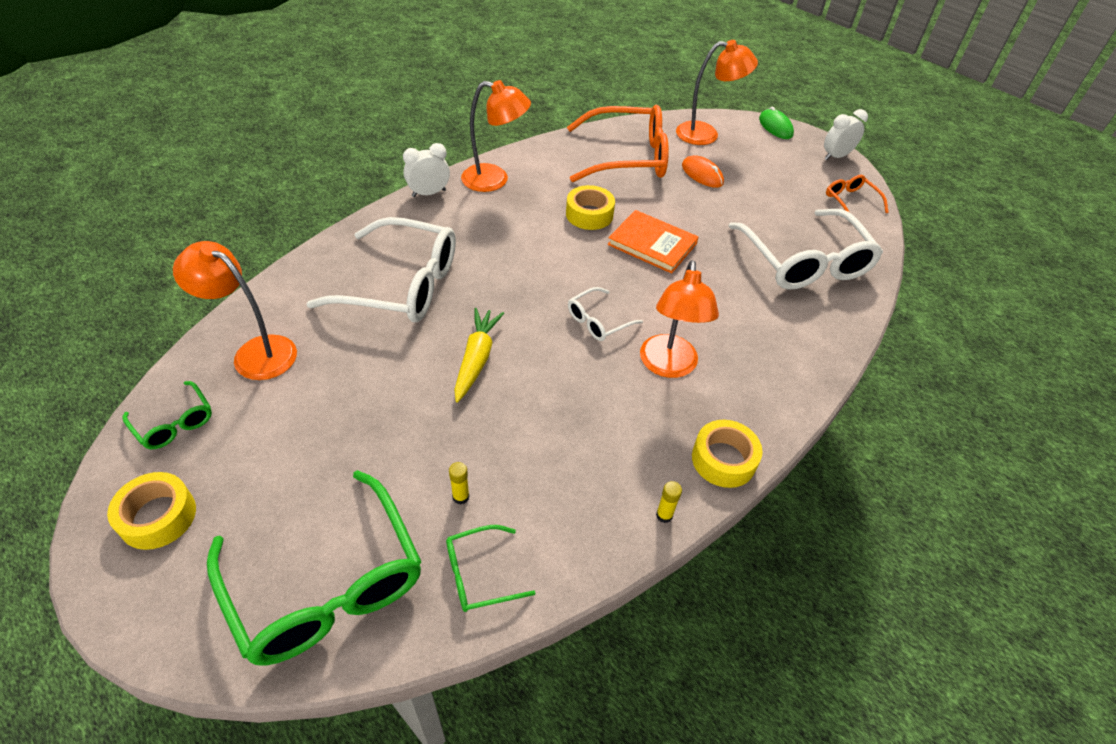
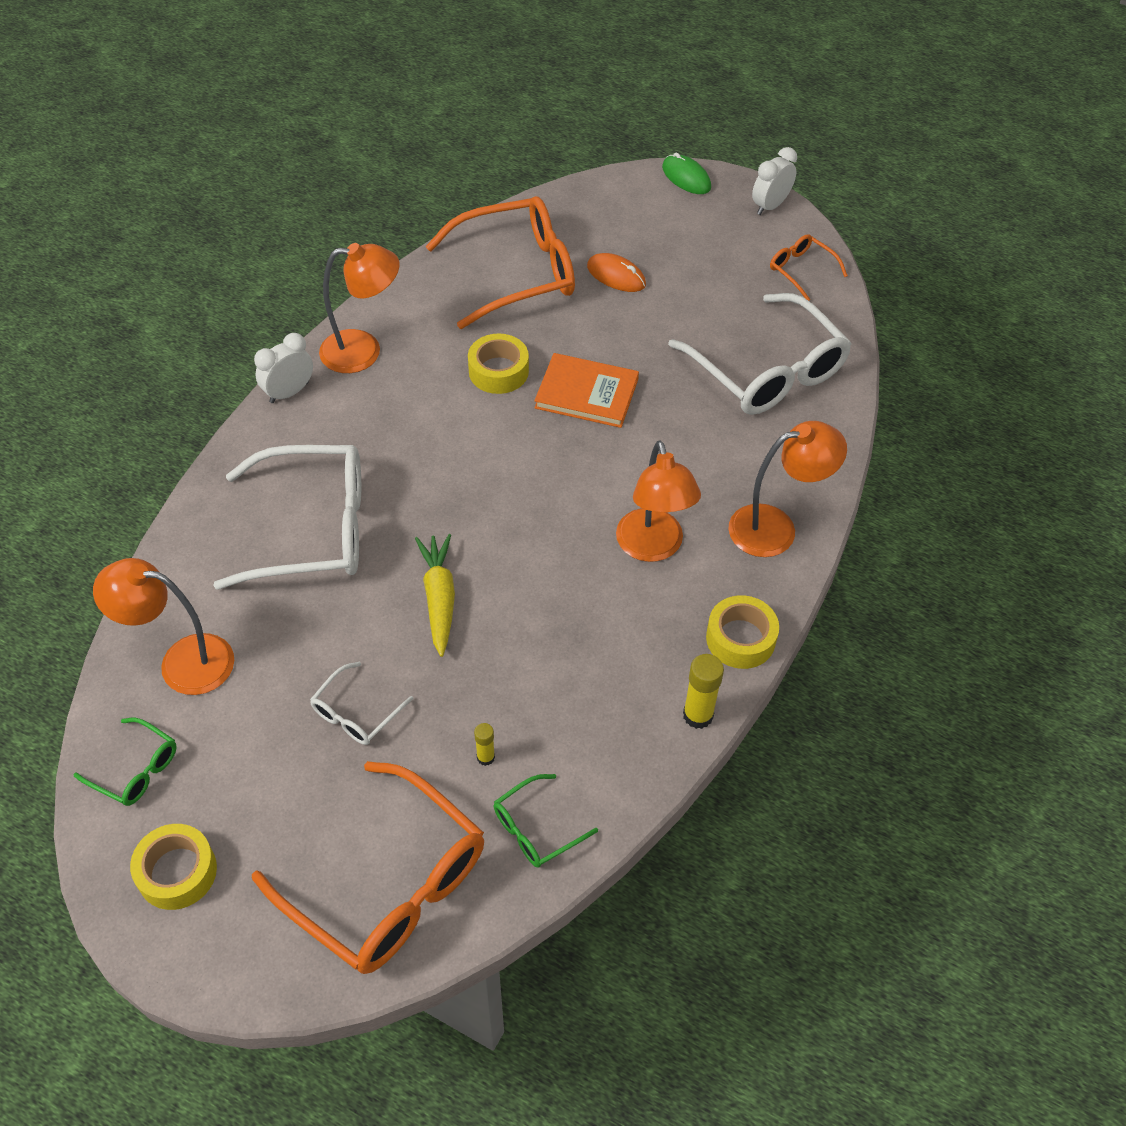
camera: 15 degrees left, 5 degrees up
green glasses [207,470,421,665] -> orange glasses [252,761,484,974]
white glasses [568,287,643,341] -> white glasses moved to [310,661,413,745]
yellow glue stick [656,481,682,523] -> yellow glue stick [683,654,724,729], size x1.72
orange lamp [676,40,758,145] -> orange lamp moved to [728,421,847,557]

